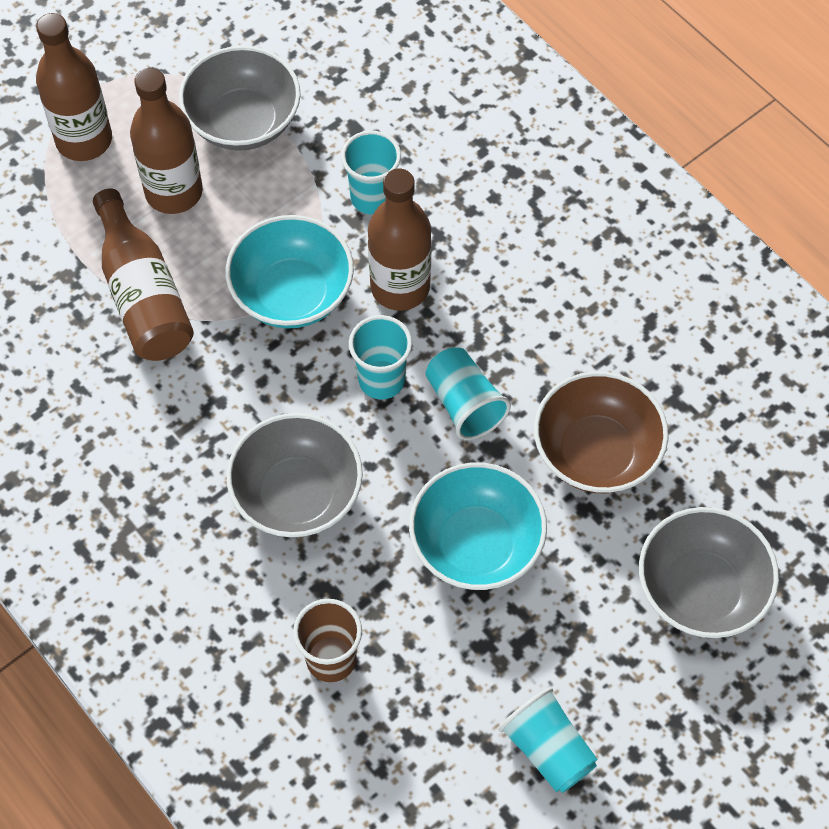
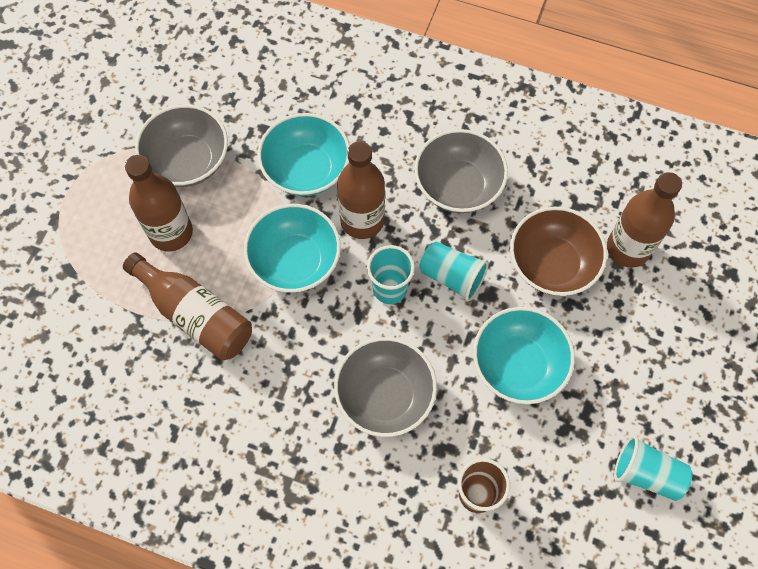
camera: 30 degrees left, 5 degrees up
brown bottle [36,13,112,161] -> brown bottle moved to [607,172,682,268]
turquoise cup [341,131,401,215] -> turquoise bowl [258,113,350,196]
grey bowl [639,507,779,638] -> grey bowl moved to [414,129,508,213]

